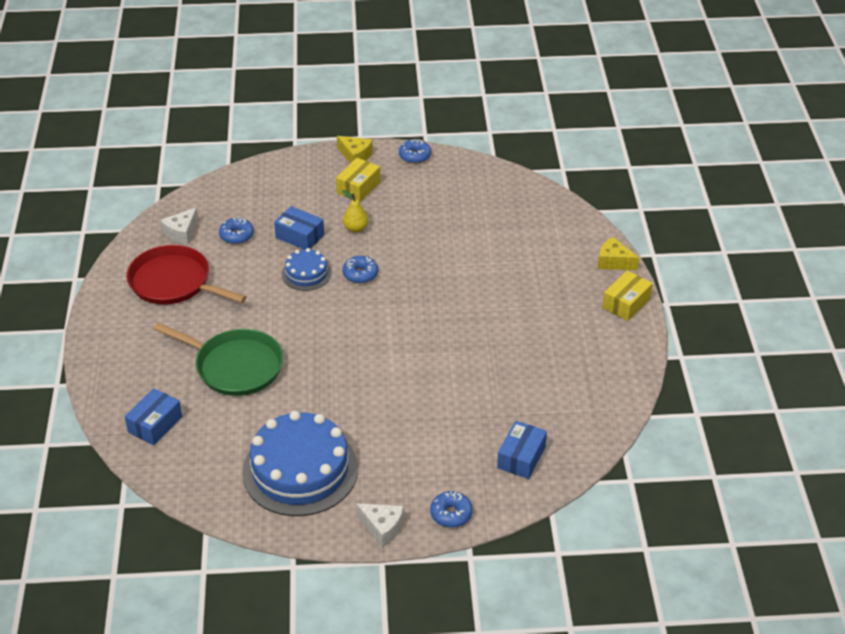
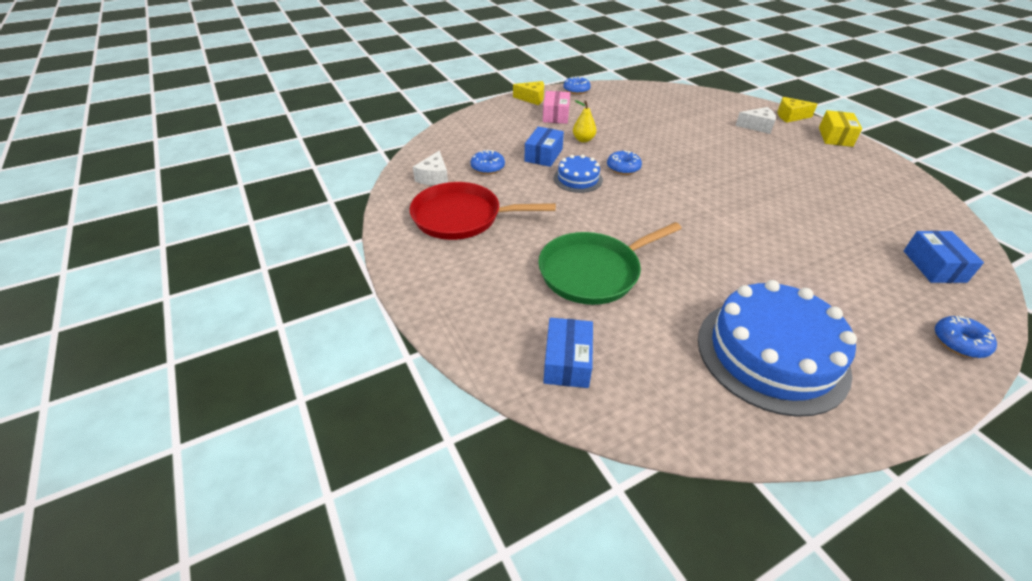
camera: 25 degrees left, 0 degrees up
green pan [153,323,283,396] -> green pan turned 150 degrees clockwise [538,222,682,305]
blue box [274,206,324,249] -> blue box turned 75 degrees counterclockwise [525,127,564,167]
yellow box [336,158,380,202] -> pink box [543,91,570,124]
white cheese [356,503,404,547] -> white cheese moved to [735,107,776,134]

